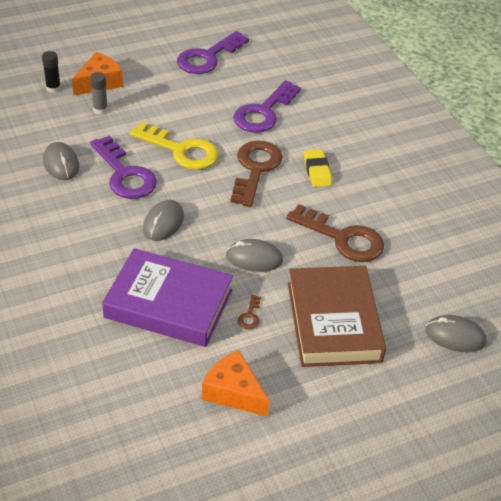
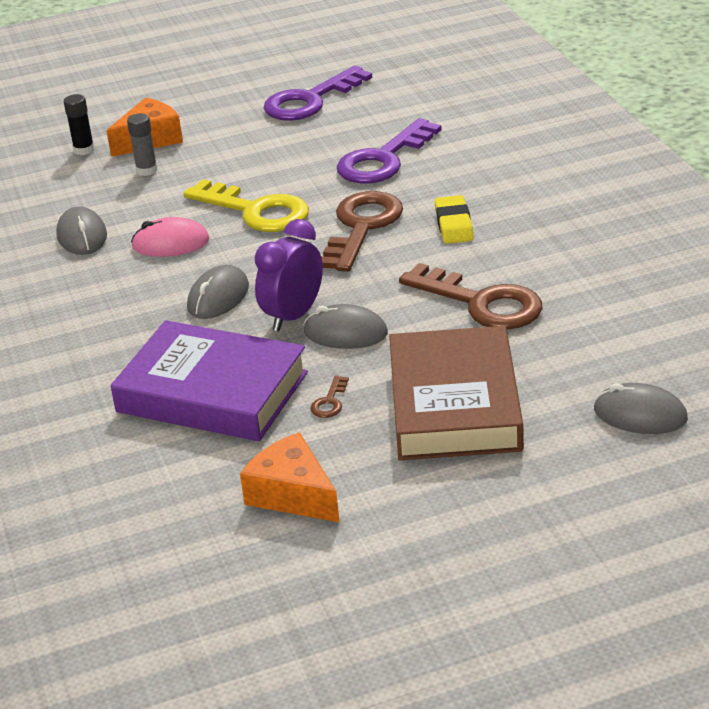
camera: 10 degrees right, 10 degrees down
purple key [90,136,157,199] -> pink mouse [131,217,210,257]
none -> purple clock [255,219,323,331]

